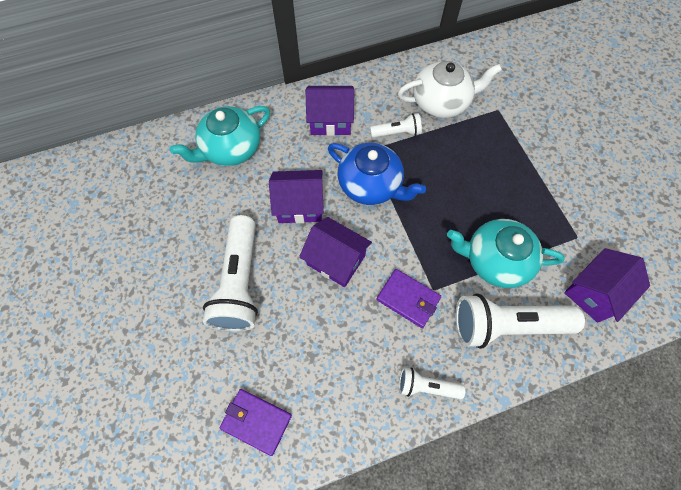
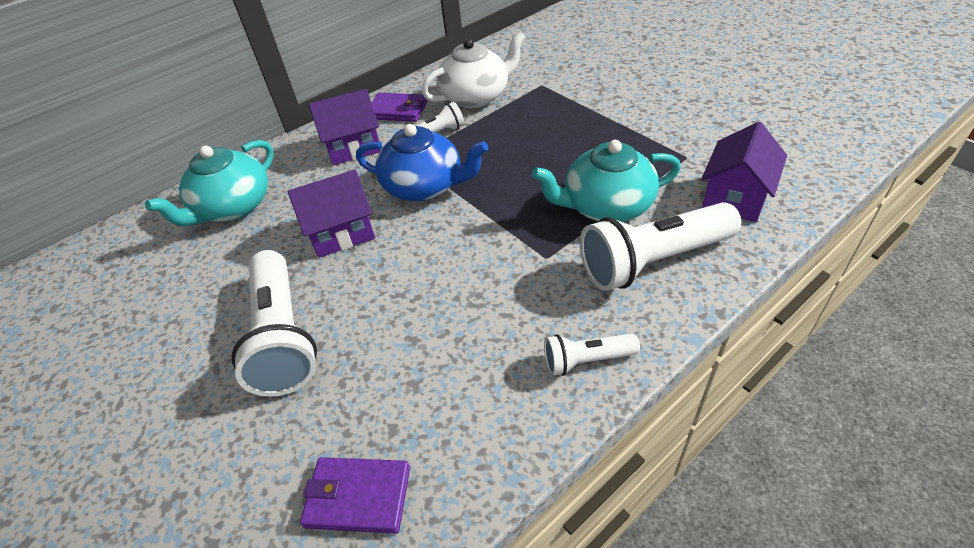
camera: 15 degrees left, 20 degrees down
purple house [299,217,372,287] -> none
purple wallet [377,269,441,328] -> purple wallet moved to [372,93,427,122]

